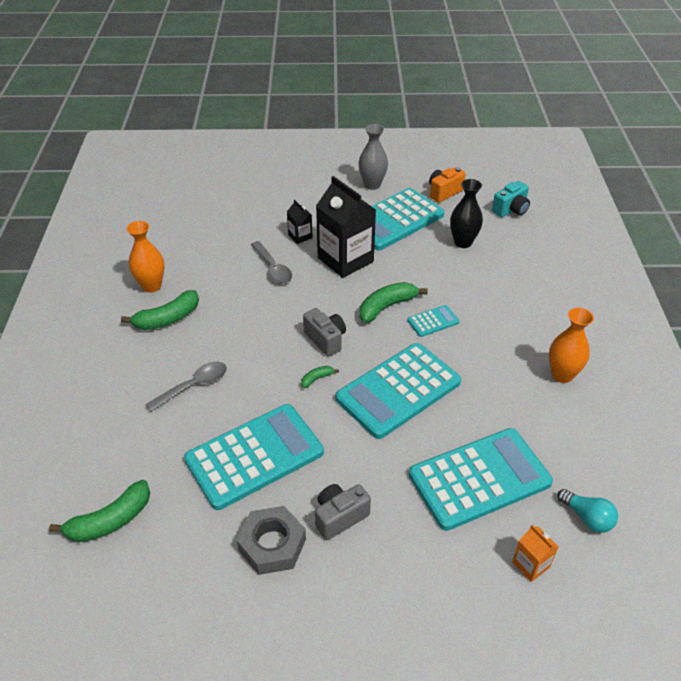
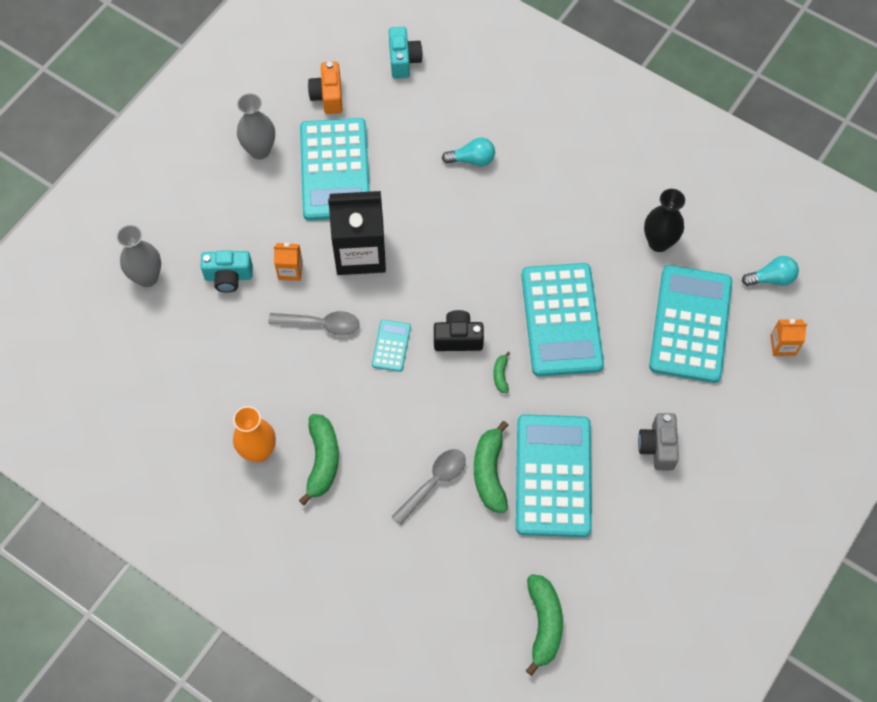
camera: 55 degrees left, 20 degrees up
grey spoon [145,362,227,412] -> grey spoon turned 45 degrees clockwise [392,449,466,525]
grey nut [237,506,306,575] -> none
black carton [287,200,313,244] -> orange carton [274,243,303,281]
grey camera [303,308,346,357] -> black camera [434,310,484,351]
green banana [360,282,428,323] -> green banana moved to [474,421,509,513]
turquoise calculator [407,305,459,337] -> turquoise calculator moved to [372,320,411,372]
black vase [450,179,483,248] -> black vase moved to [644,189,685,252]
orange vase [549,308,594,383] -> none
none -> grey vase [116,225,161,287]
none -> turquoise camera [201,250,253,292]
none -> turquoise light bulb [442,138,495,166]

